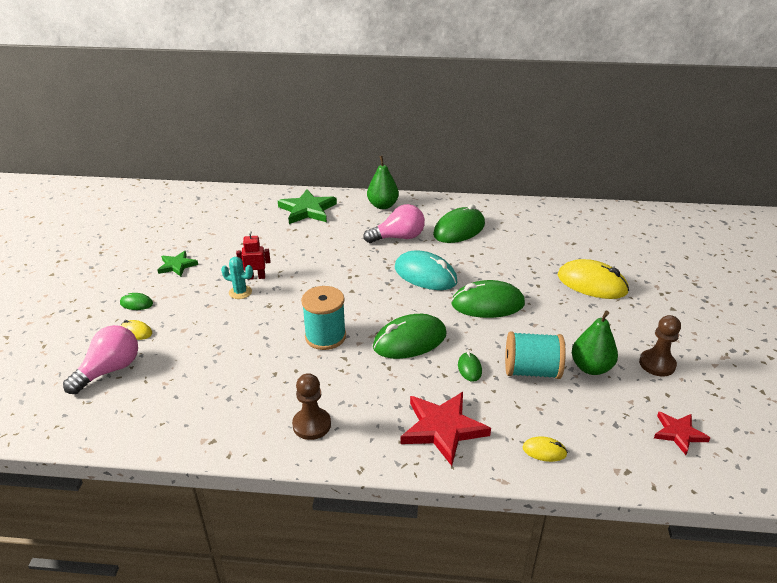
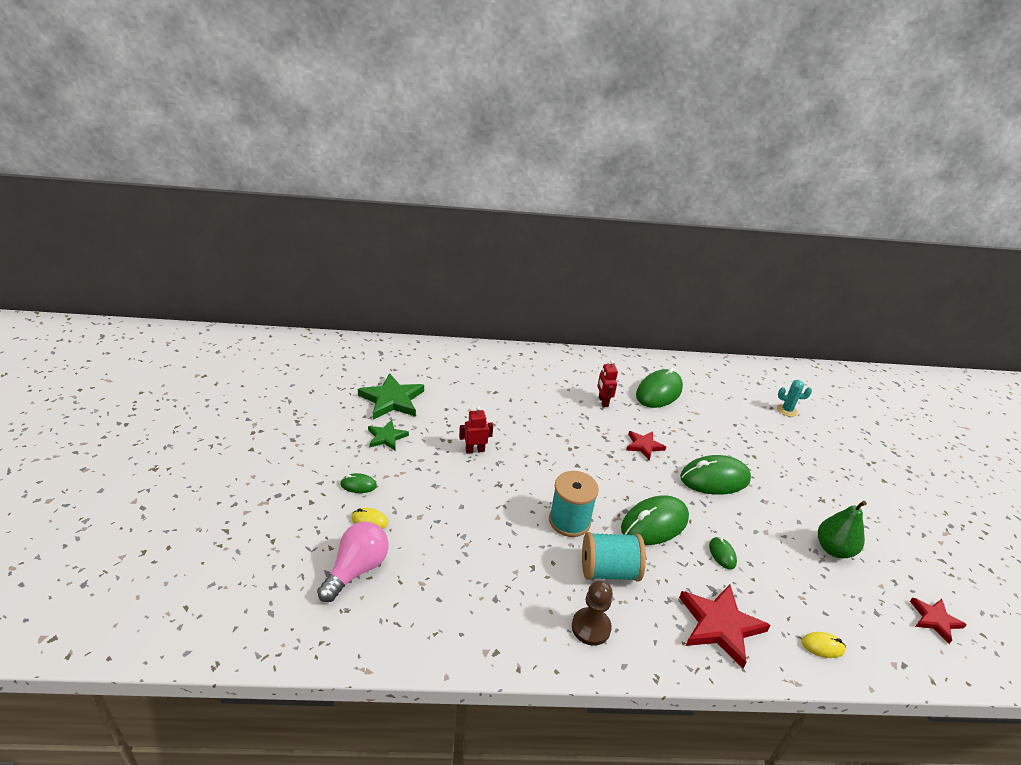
camera: 10 degrees left, 0 degrees up
turquoise cactus [221,257,253,299] -> turquoise cactus moved to [777,380,812,417]
green star [278,189,337,224] -> green star moved to [358,373,424,419]
pink light bulb [363,204,425,243] -> red robot [597,360,618,407]
green pear [367,156,399,209] -> none
turquoise mouse [395,251,457,290] -> red star [626,431,666,461]
turquoise spool [505,331,566,379] -> turquoise spool moved to [582,532,646,581]
yellow mouse [558,259,629,299] -> none
brown pawn [639,315,681,377] -> none

